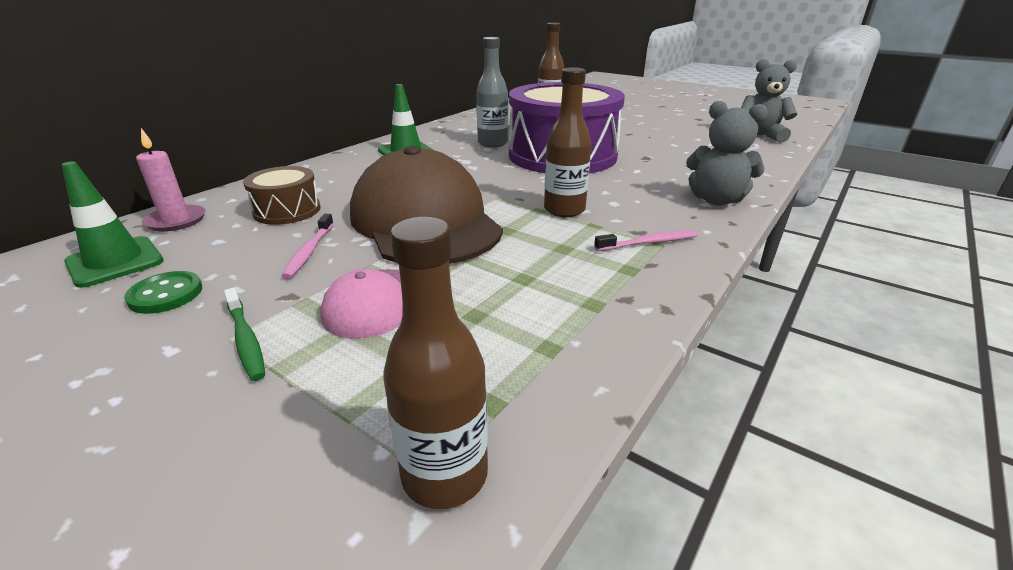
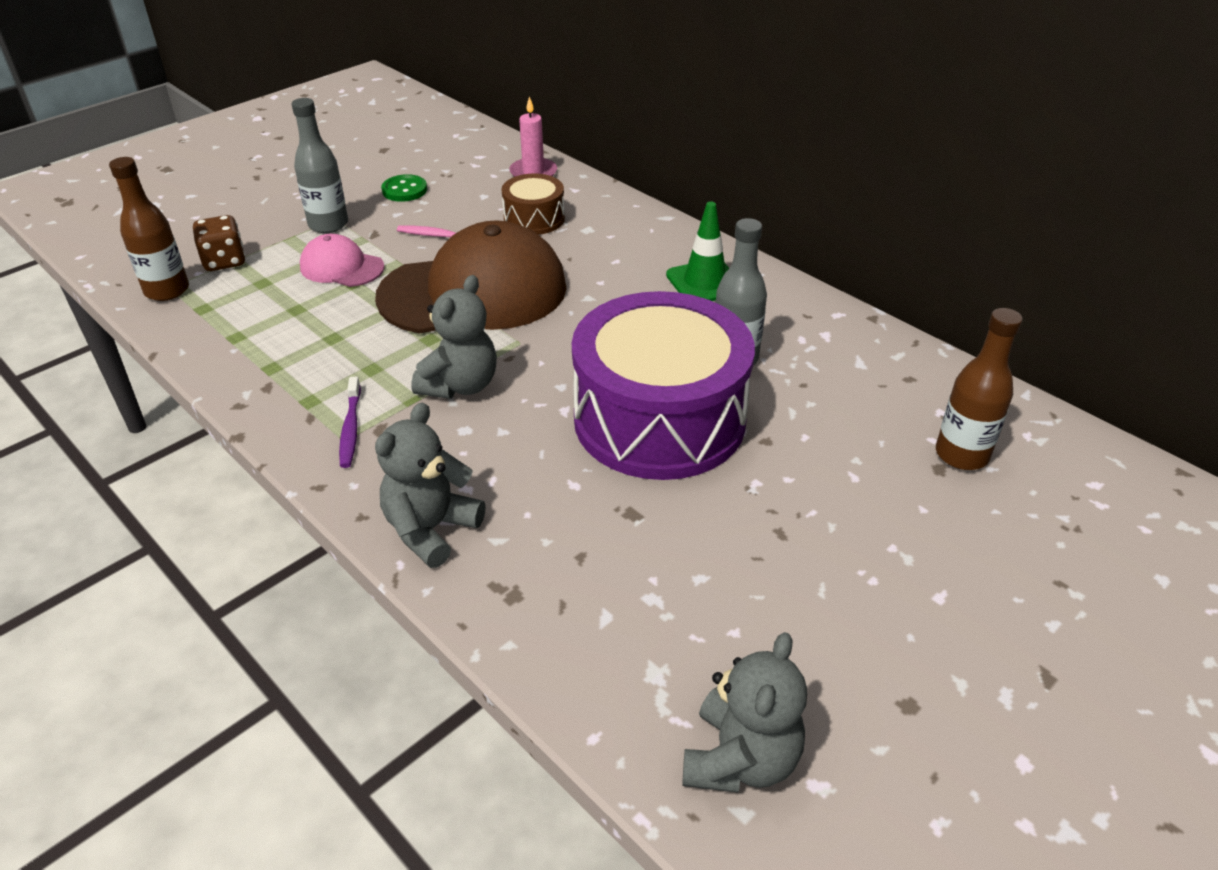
camera: 100 degrees right, 10 degrees up
green traffic cone [62,161,164,288] -> none
green toothbrush [224,288,265,381] -> grey bottle [292,98,348,233]
brown bottle [544,67,591,217] -> grey teddy bear [411,275,497,399]
pink toothbrush [594,230,698,251] -> purple toothbrush [339,377,361,468]
none -> brown dice [193,215,245,271]

